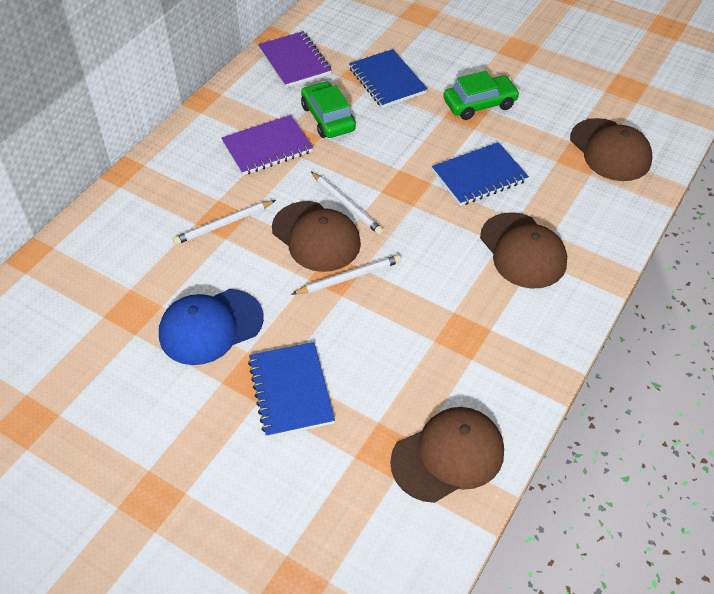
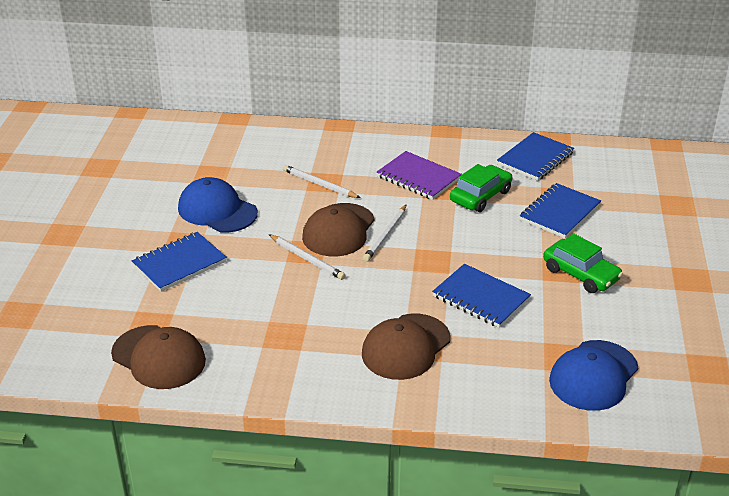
camera: 65 degrees right, 15 degrees down
purple notebook [258,31,332,88] -> blue notebook [497,132,574,181]
brown cap [570,118,652,181] -> blue cap [549,340,638,411]

